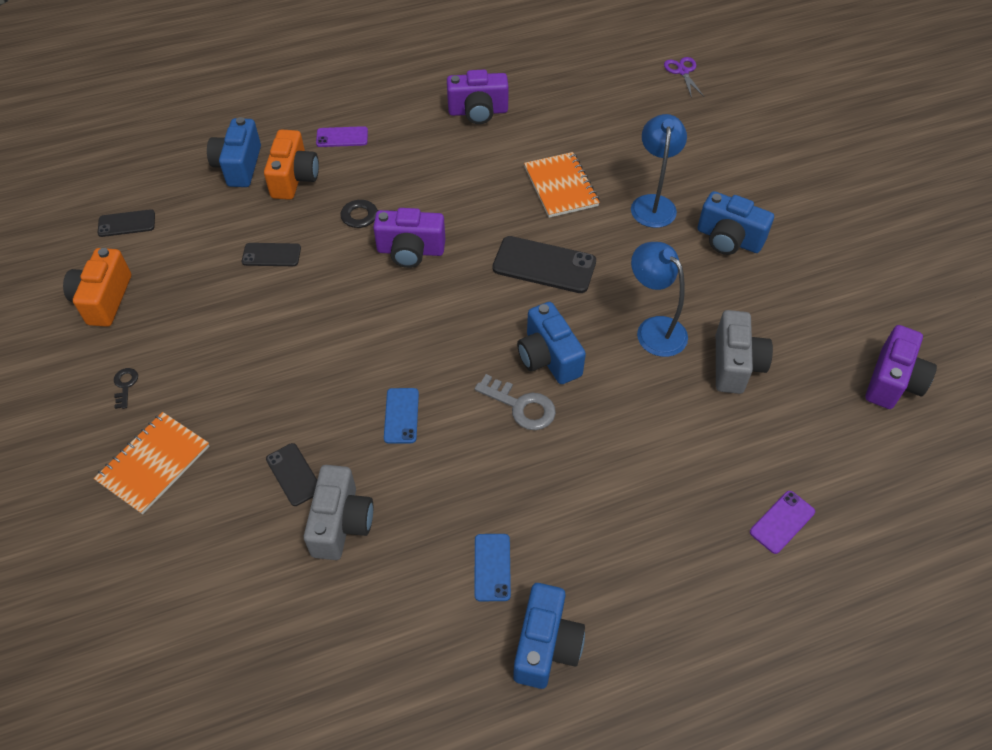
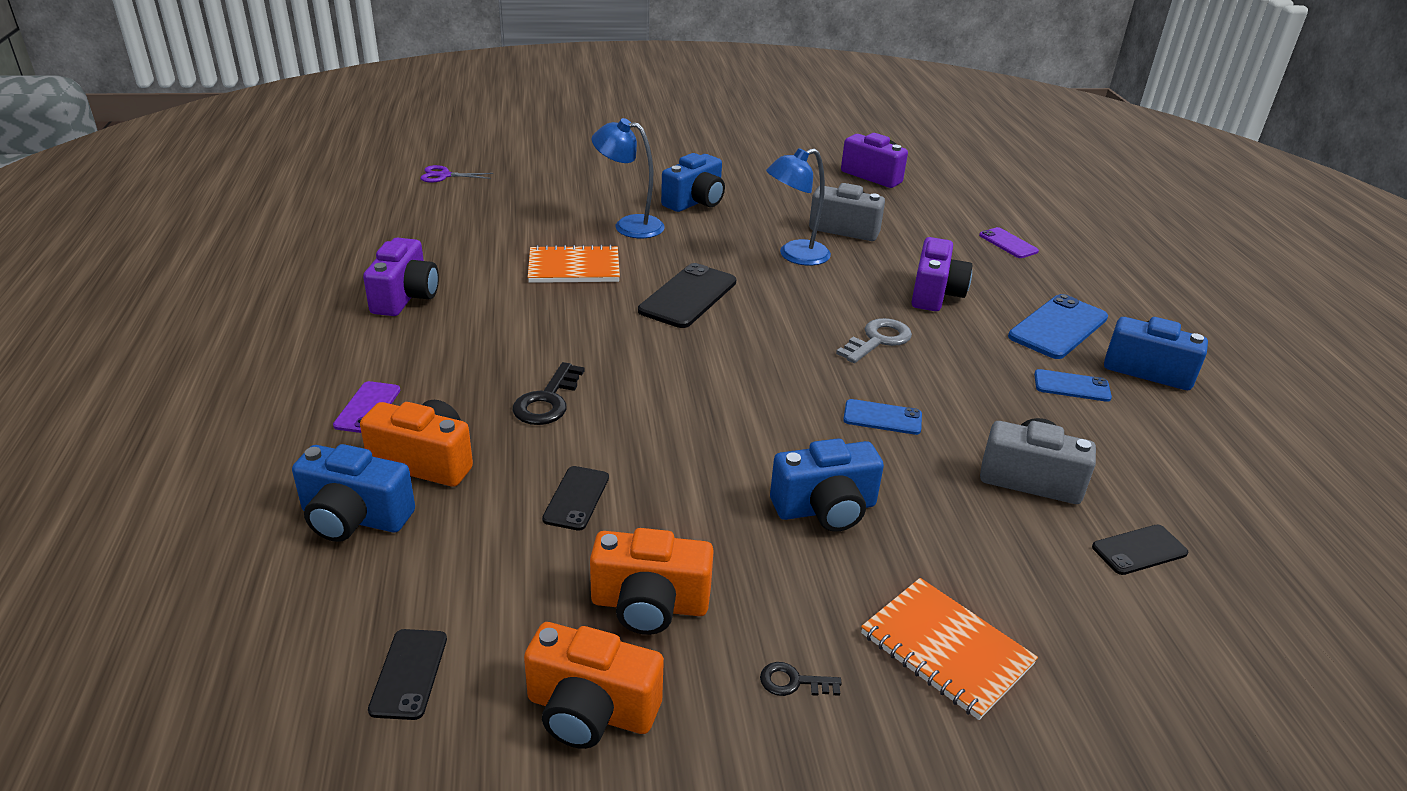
camera: 80 degrees left, 20 degrees down
black phone [266,443,317,506] -> black phone moved to [1092,525,1188,575]
purple camera [373,208,445,268] -> purple camera moved to [912,237,972,311]
blue camera [517,302,586,384] -> blue camera moved to [770,438,884,532]
none -> orange camera [590,528,714,635]
none -> blue phone [1008,294,1108,359]

